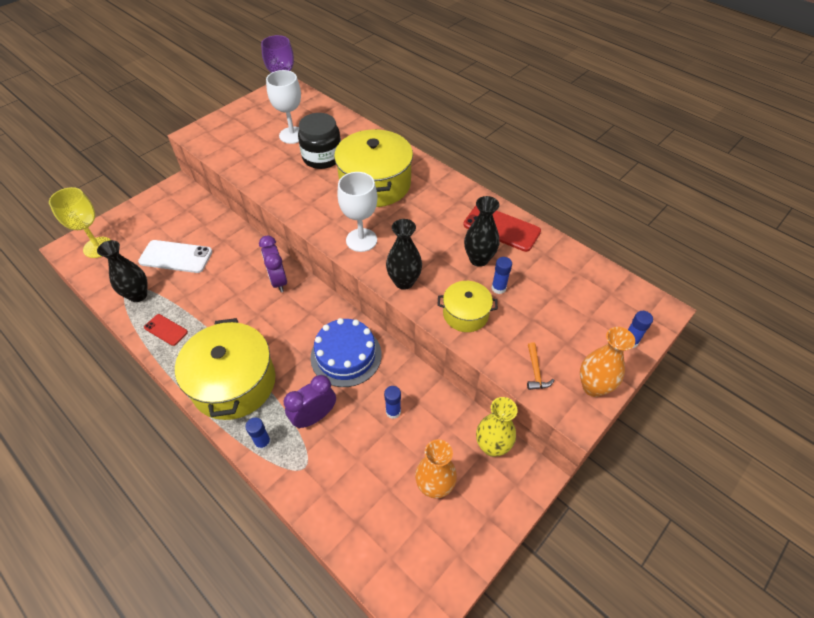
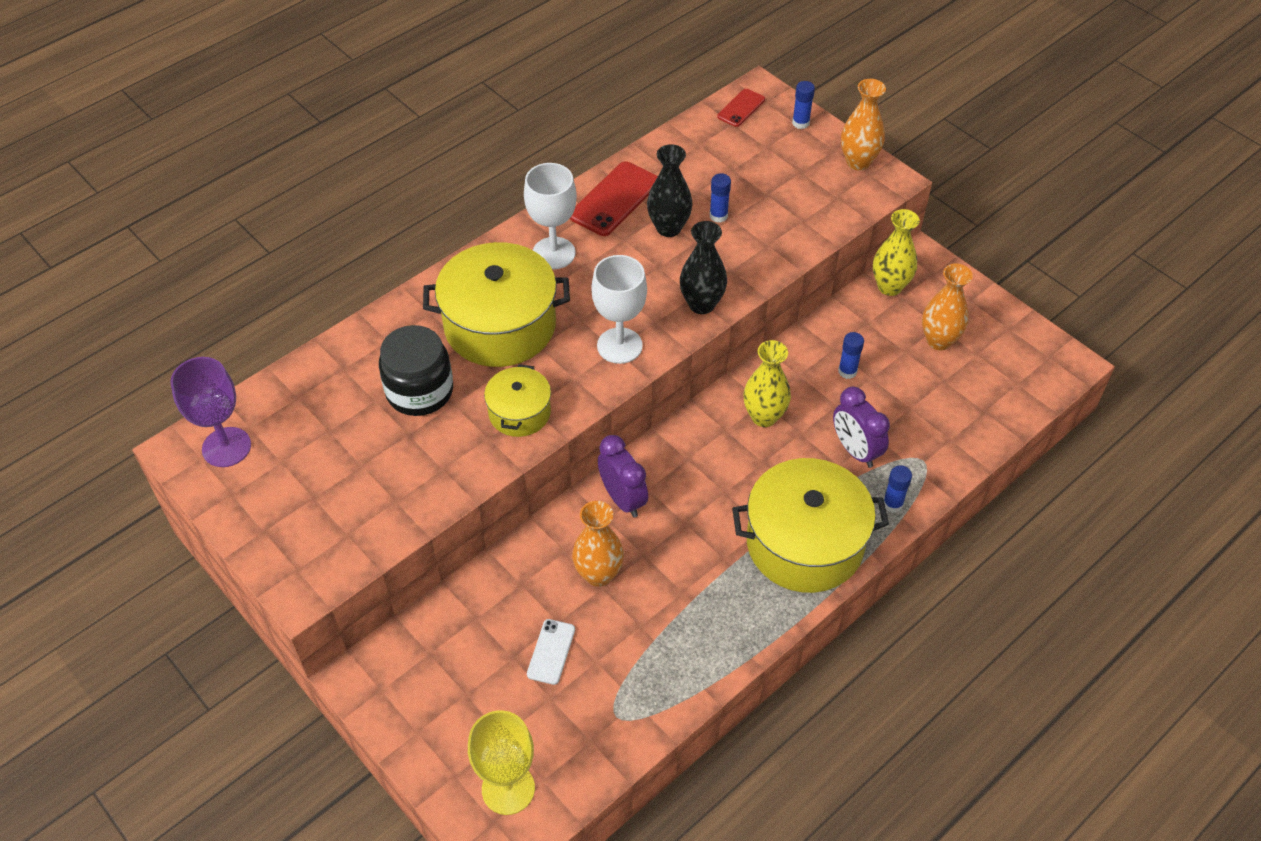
camera: 85 degrees left, 0 degrees up
black vase [97,240,148,302] -> none
white phone [138,240,212,273] -> white phone [527,619,575,685], size x0.57
red phone [144,314,188,346] -> red phone moved to [717,89,765,127]
purple clock [259,235,287,292] -> purple clock turned 105 degrees counterclockwise [598,435,648,518]
white goblet [266,70,301,144] -> white goblet moved to [524,163,577,269]
blue cake [310,318,382,387] -> yellow vase [743,340,791,427]
yellow pot [437,281,498,332] -> yellow pot moved to [484,364,551,437]
orange hammer [527,342,554,390] -> none
none -> orange vase [572,501,624,587]

